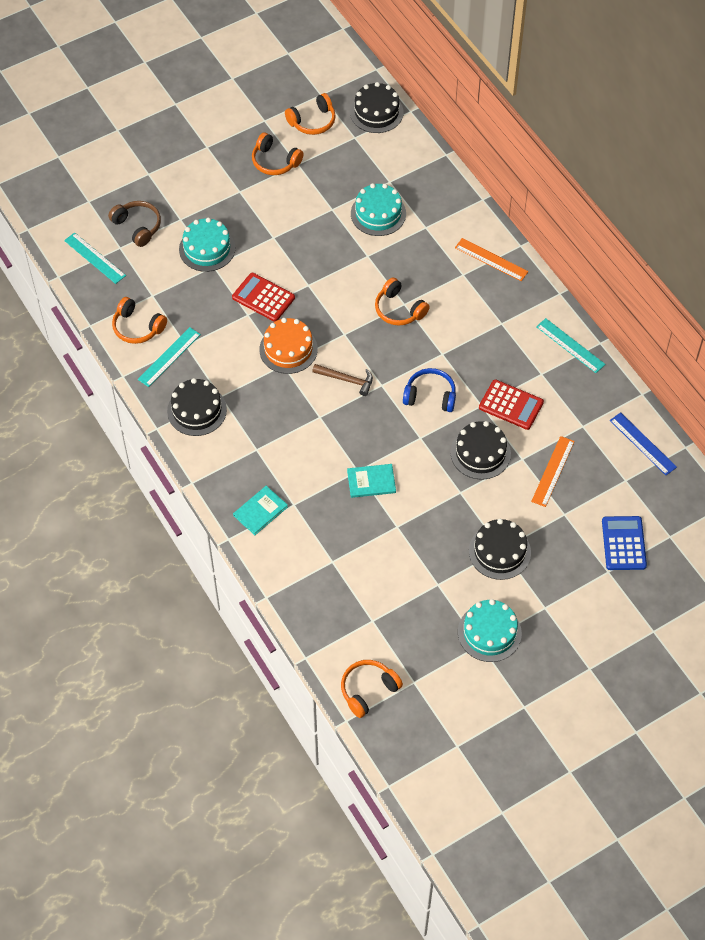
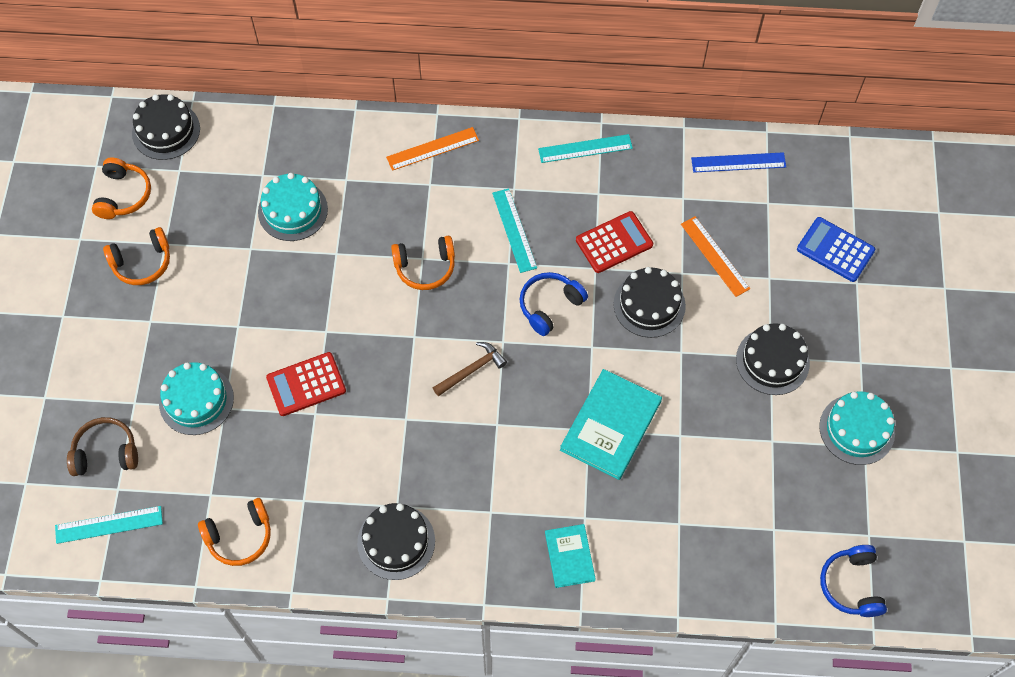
camera: 55 degrees left, 5 degrees up
turquoise ruler [137,327,201,387] -> turquoise ruler moved to [492,188,537,273]
orange cake [259,318,318,374] -> none
orange headphones [341,660,403,718] -> blue headphones [820,545,887,617]
turquoise book [347,464,396,498] -> turquoise book [560,369,662,480], size x1.72

